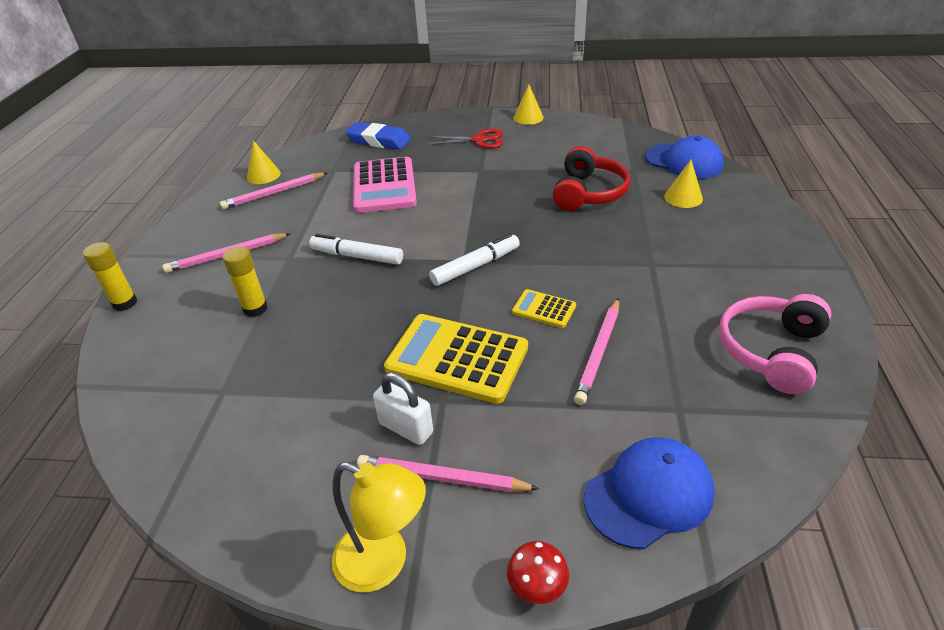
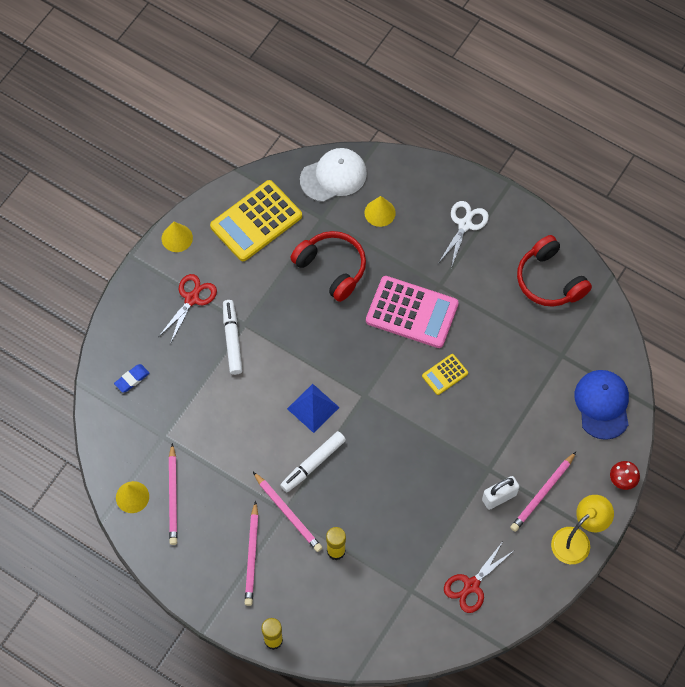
camera: 65 degrees left, 25 degrees up
blue eraser [345,122,411,149] -> blue eraser [114,364,150,393], size x0.55
pink calculator [353,157,417,213] -> pink calculator moved to [366,276,459,348]
yellow calculator [384,314,528,404] -> yellow calculator moved to [210,180,302,261]
white marker [429,233,520,286] -> white marker moved to [223,300,243,375]
pink pencil [574,298,619,405] -> pink pencil moved to [253,472,323,552]
blue cap [645,136,724,179] -> white cap [300,148,367,202]
pink headphones [719,294,832,394] -> red headphones [517,235,592,307]
none -> blue pyramid [287,384,340,433]
none -> white scissors [439,201,489,268]
none -> red scissors [444,541,513,613]

